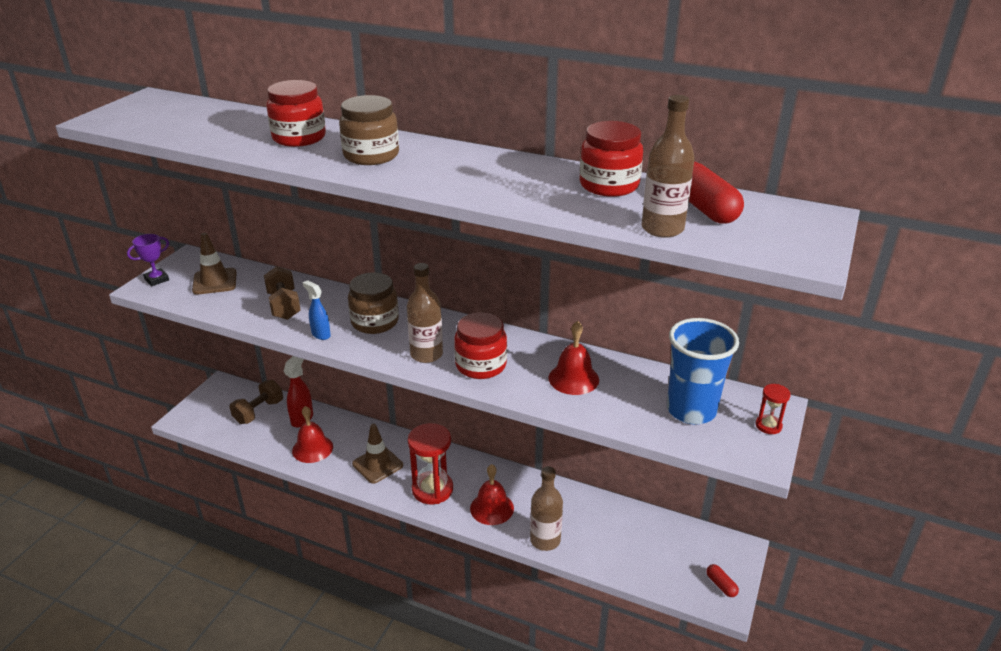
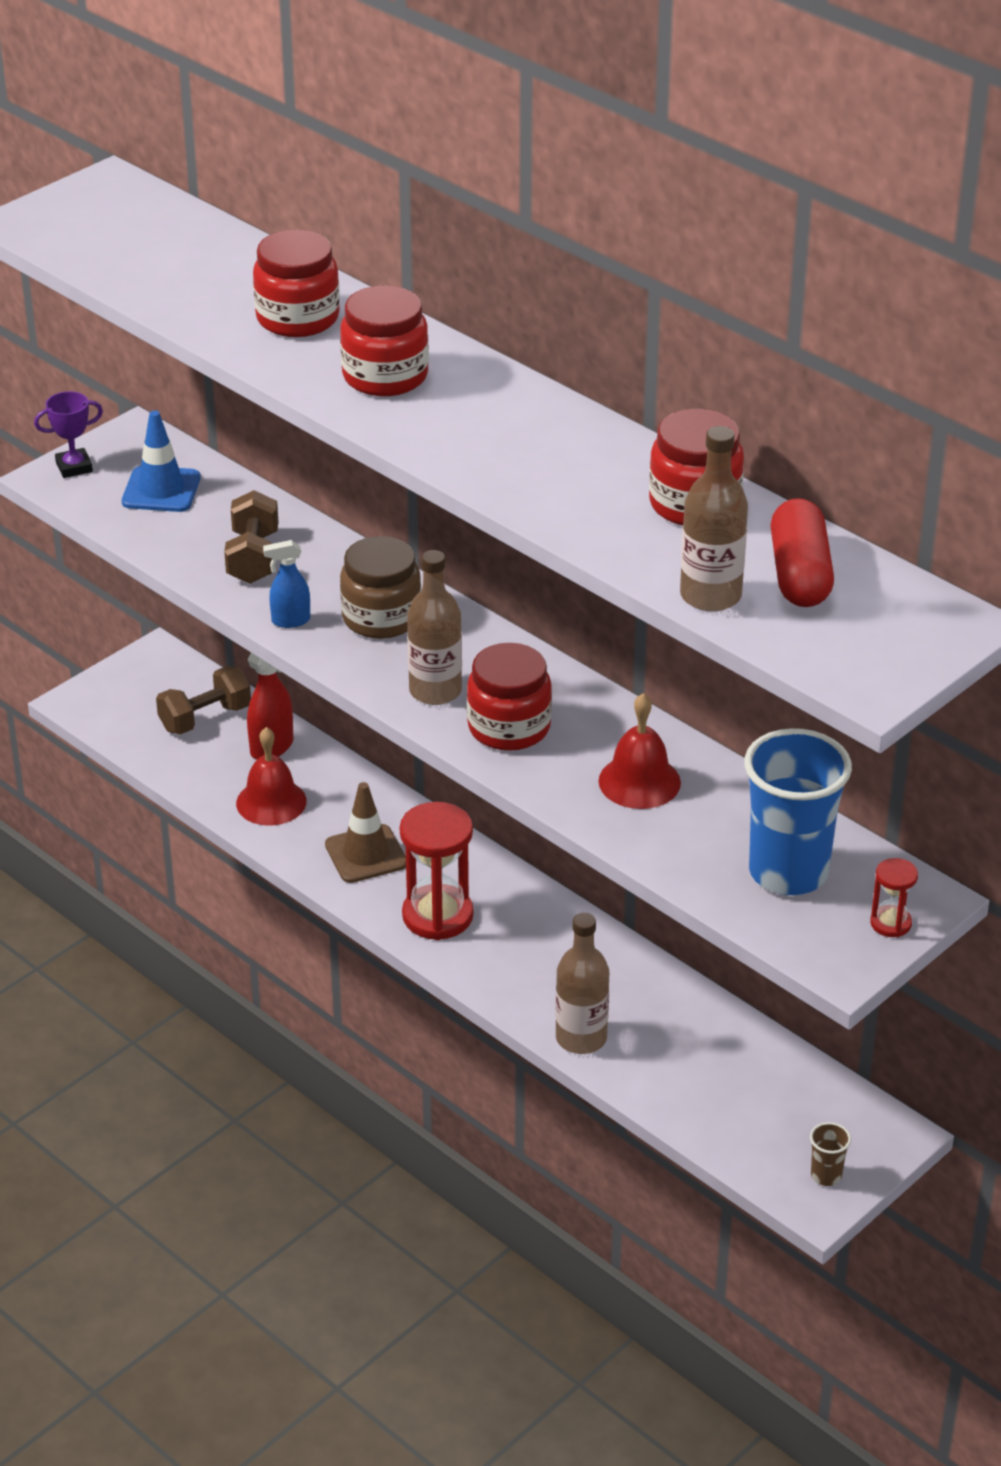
camera: 20 degrees right, 5 degrees up
brown traffic cone [192,233,237,295] -> blue traffic cone [122,410,201,512]
blue spray bottle [303,280,331,340] -> blue spray bottle turned 75 degrees counterclockwise [263,540,310,628]
brown jar [339,95,399,165] -> red jar [340,285,429,396]
red bell [470,464,514,525] -> none
red capsule [706,564,739,597] -> brown cup [810,1122,851,1186]

